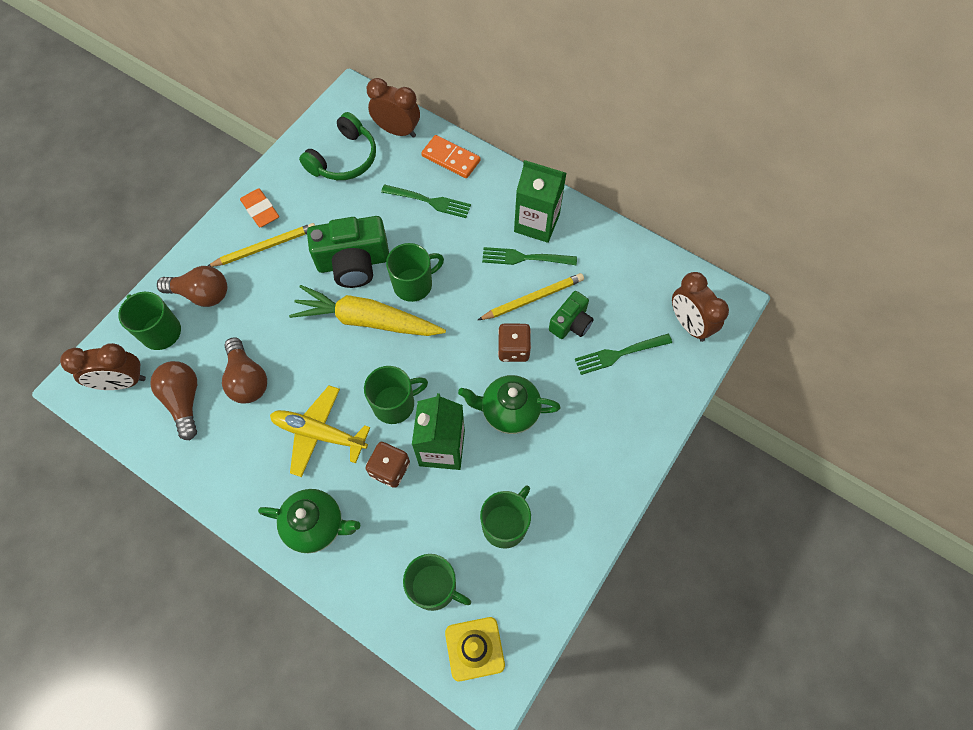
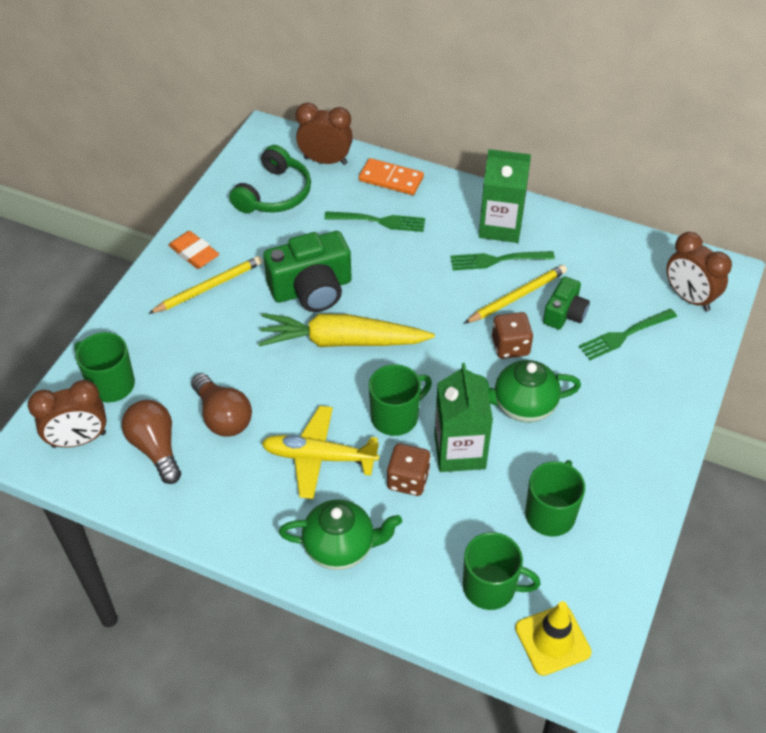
camera: 10 degrees left, 15 degrees down
brown light bulb [157,266,227,307] -> none
green mug [386,243,444,302] -> none

